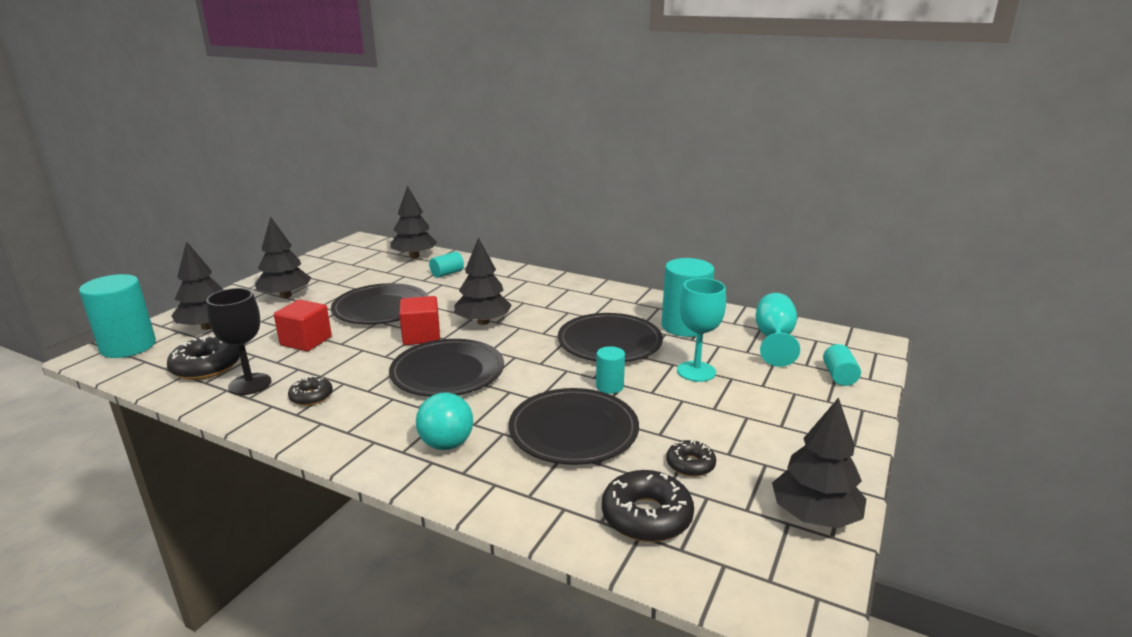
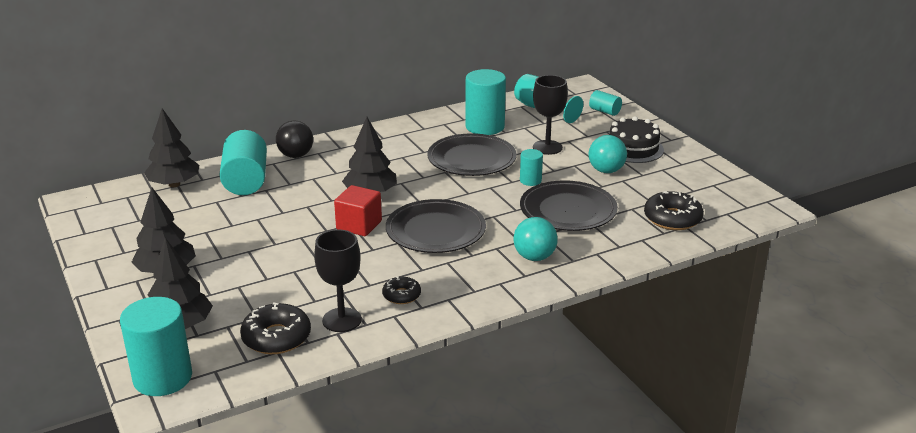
camera: 55 degrees left, 5 degrees up
red cube [274,300,332,351] -> none
black plate [331,283,428,324] -> none
turquoise cylinder [429,252,464,278] -> turquoise cylinder [219,130,267,195], size x1.97
black donut [666,440,716,477] -> none
turquoise goblet [677,278,726,382] -> black goblet [533,75,568,155]
black tree [772,397,866,528] -> none
none -> black ball [276,121,313,158]
none -> turquoise ball [589,135,627,173]
none -> black cake [609,116,664,163]

